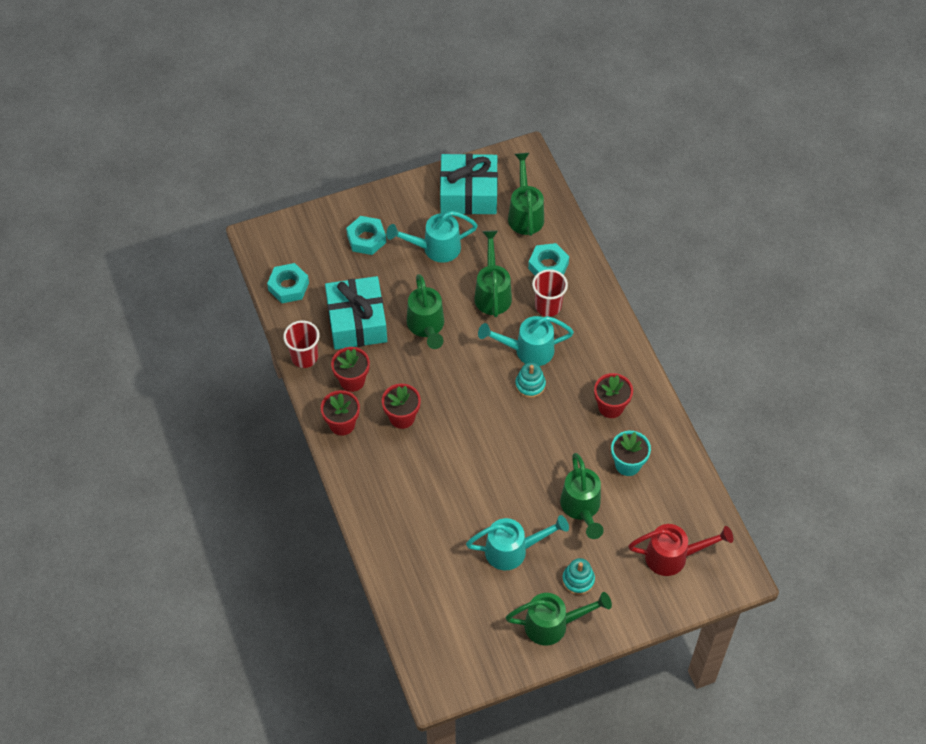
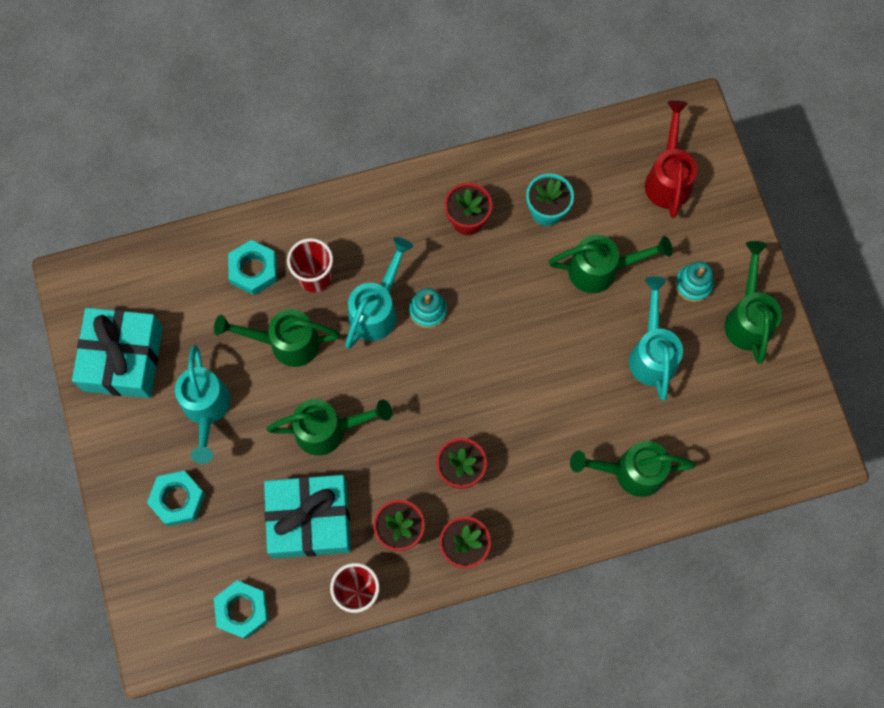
camera: 85 degrees left, 15 degrees up
turquoise watering can [478,316,574,366] -> turquoise watering can turned 150 degrees counterclockwise [345,237,413,349]
green watering can [508,153,544,236] -> green watering can moved to [570,441,696,497]

